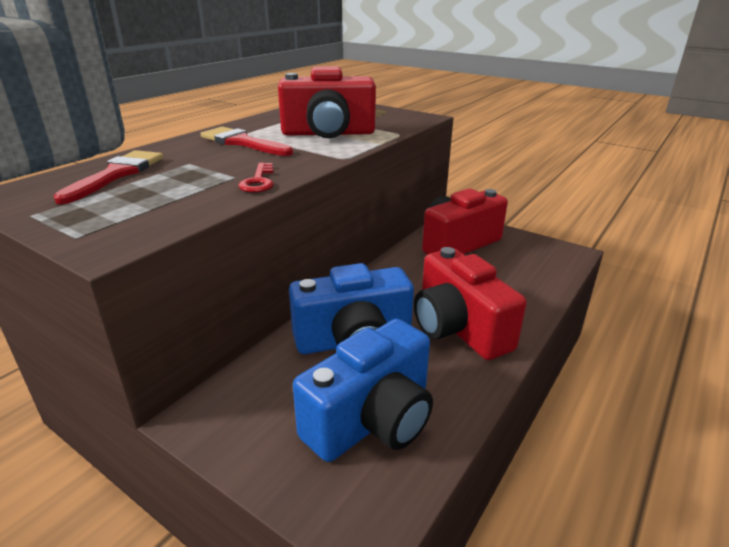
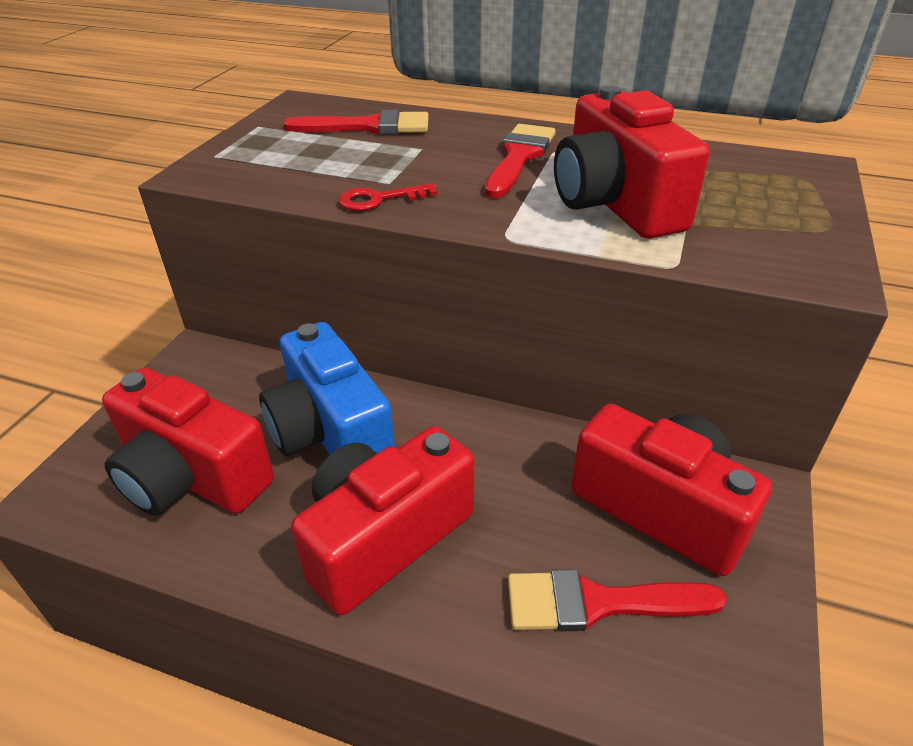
camera: 75 degrees right, 10 degrees up
blue camera [293,319,433,462] -> red camera [102,368,274,516]
none -> red brush [508,569,727,631]

